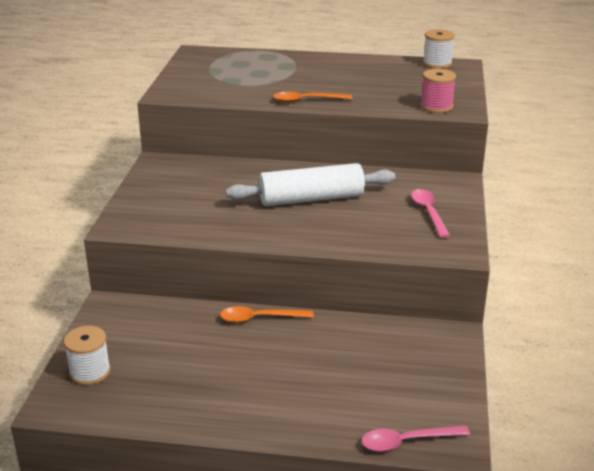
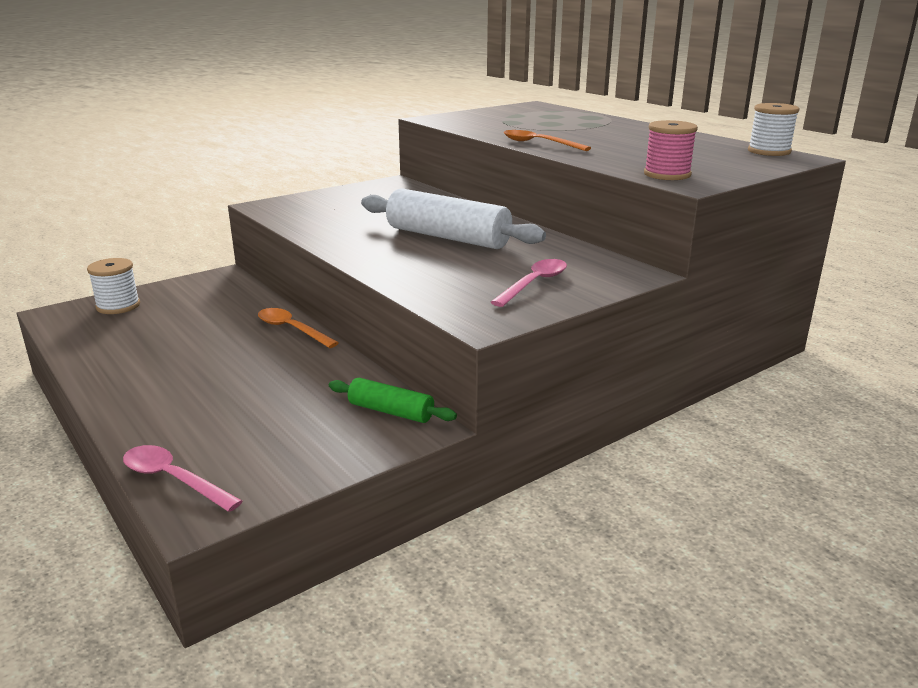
camera: 45 degrees right, 5 degrees down
none -> green rolling pin [329,378,457,423]

